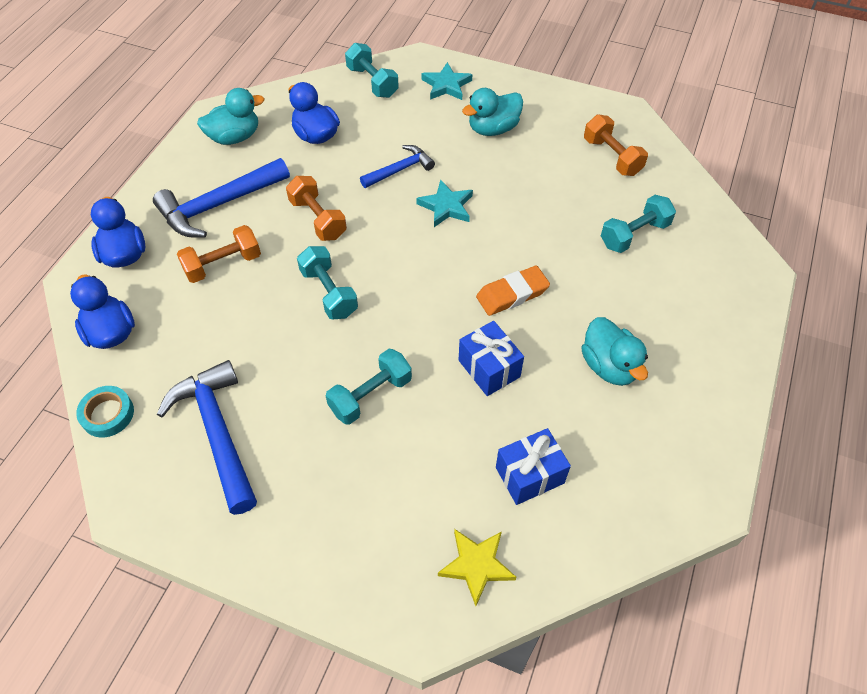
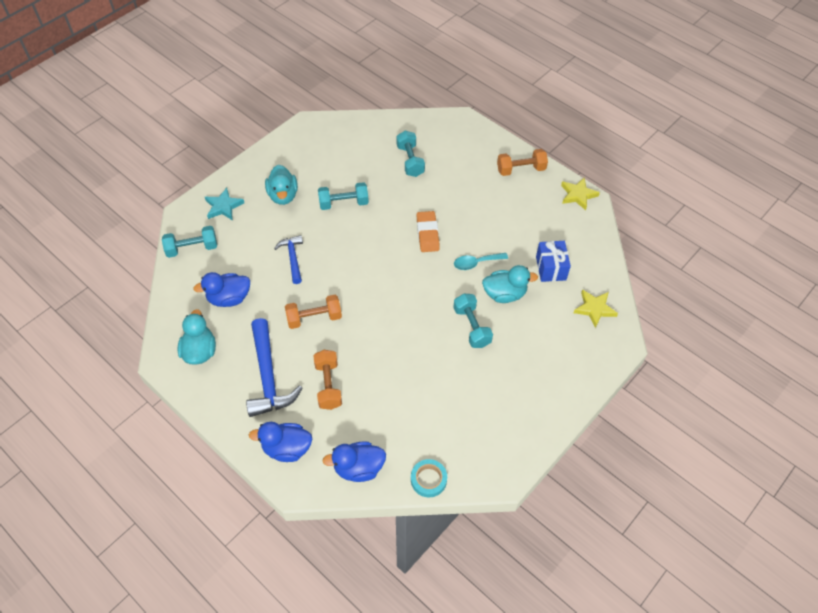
camera: 70 degrees left, 0 degrees up
blue hammer [157,360,257,515] -> none
turquoise dumbbell [297,246,358,319] -> turquoise dumbbell moved to [318,182,369,210]
turquoise star [416,180,473,227] -> none
blue gift [459,321,524,396] -> turquoise spoon [454,253,508,270]
turquoise duck [581,317,648,386] -> turquoise duck moved to [482,265,538,303]
orange dumbbell [584,114,648,176] -> orange dumbbell moved to [497,149,548,176]
none -> yellow star [561,177,600,210]

